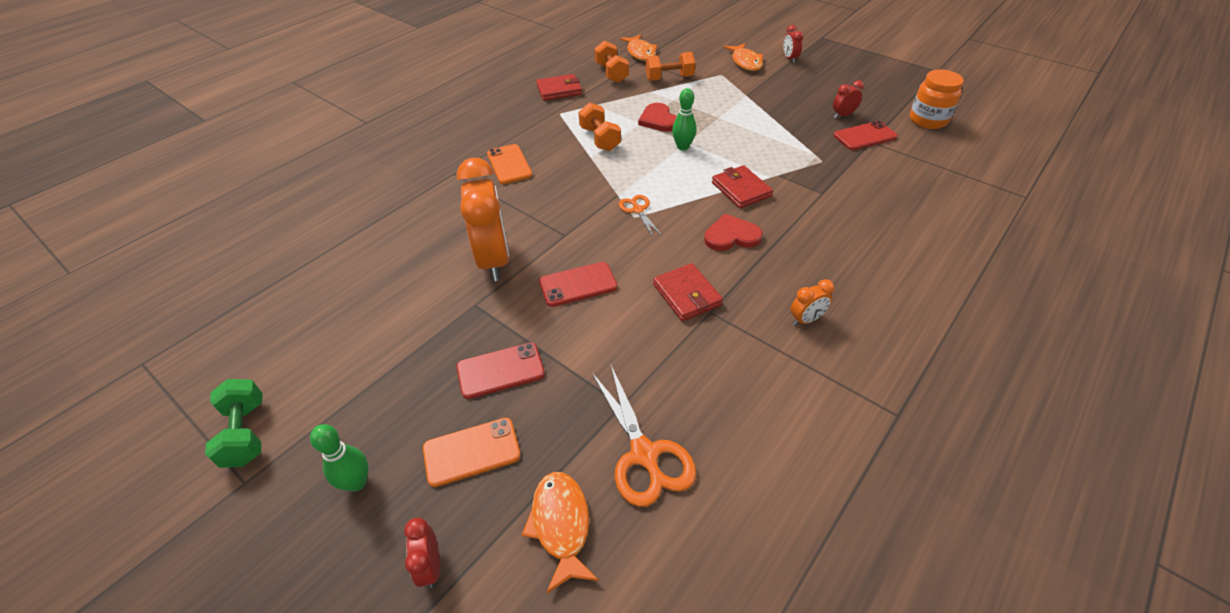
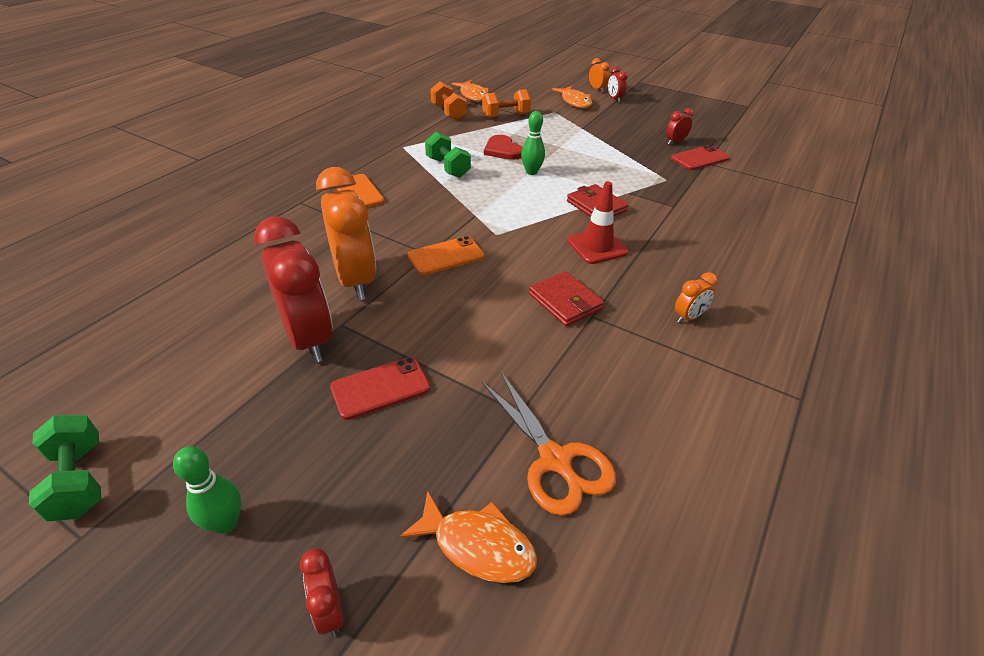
camera: 10 degrees left, 5 degrees down
orange phone [423,418,521,487] -> orange phone moved to [407,236,484,275]
orange fish [522,472,599,594] -> orange fish turned 135 degrees clockwise [399,491,537,583]
red wallet [536,74,582,101] -> none
red phone [539,262,617,307] -> none
orange dumbbell [579,102,621,151] -> green dumbbell [425,132,471,178]
orange scissors [619,195,662,237] -> none
red heart [704,214,763,251] -> red traffic cone [567,181,628,264]
orange jar [910,70,964,129] -> none
none -> red clock [254,216,333,363]
none -> orange clock [589,58,610,92]

